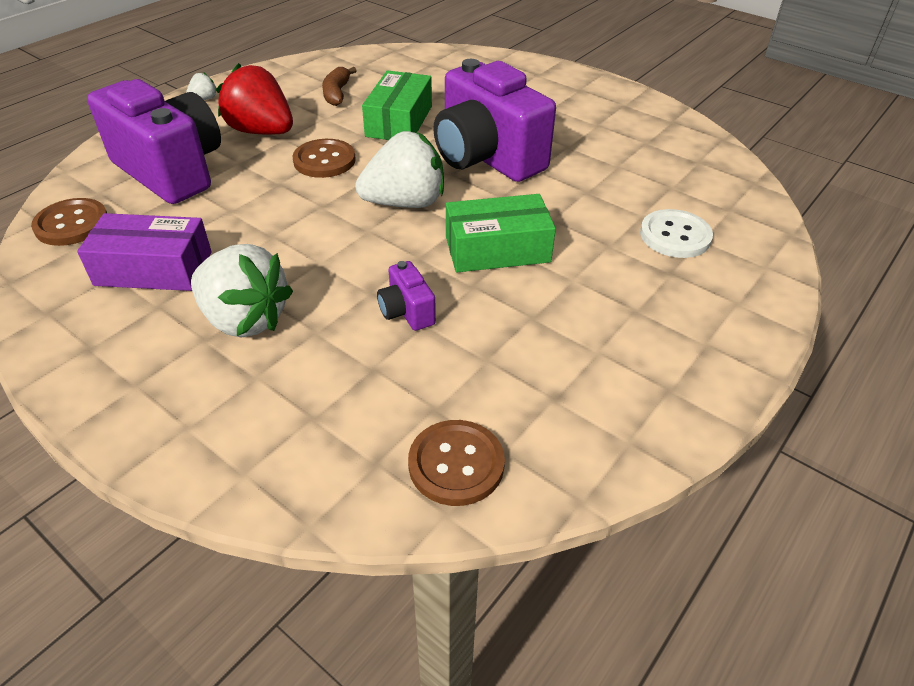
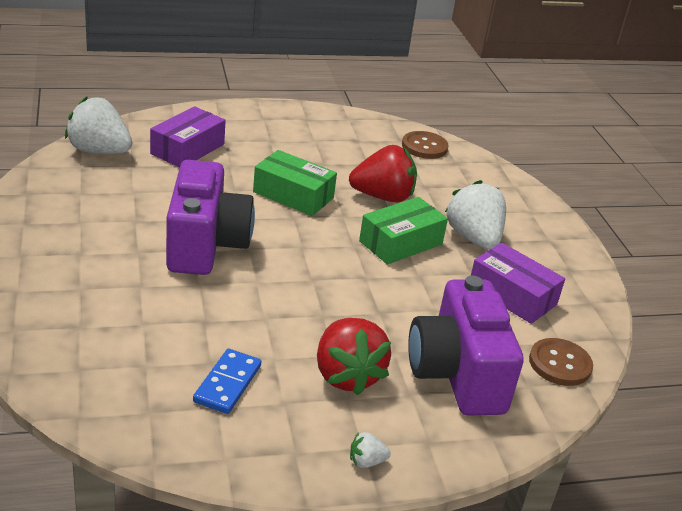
camera: 145 degrees left, 10 degrees down
brown button [293,139,356,178] -> none
brown banana [322,67,357,106] -> blue domino [193,349,261,414]
white strawberry [355,131,444,208] -> white strawberry moved to [65,96,132,154]
green box [362,70,432,140] -> green box moved to [359,197,448,264]
purple camera [377,261,436,331] -> red strawberry [349,145,417,202]
white button [640,209,713,258] -> purple box [150,106,226,167]

